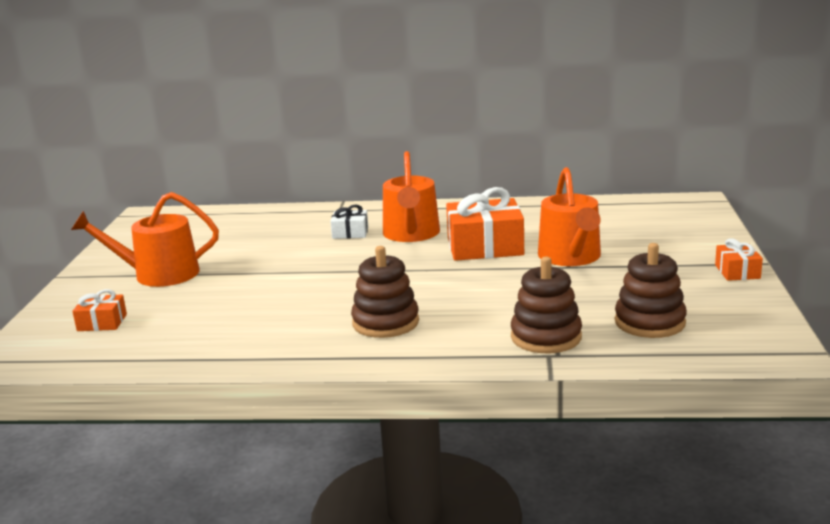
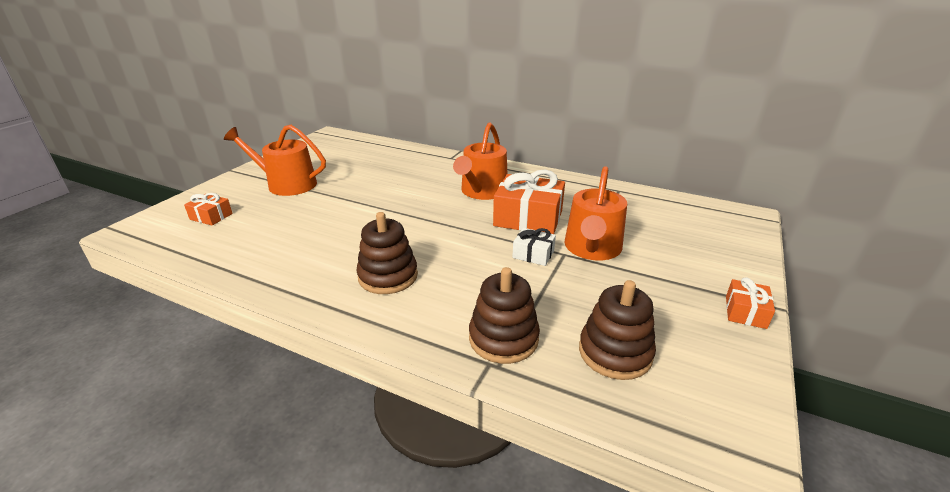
camera: 20 degrees right, 10 degrees up
white gift [330,205,368,239] -> white gift moved to [512,228,556,266]

